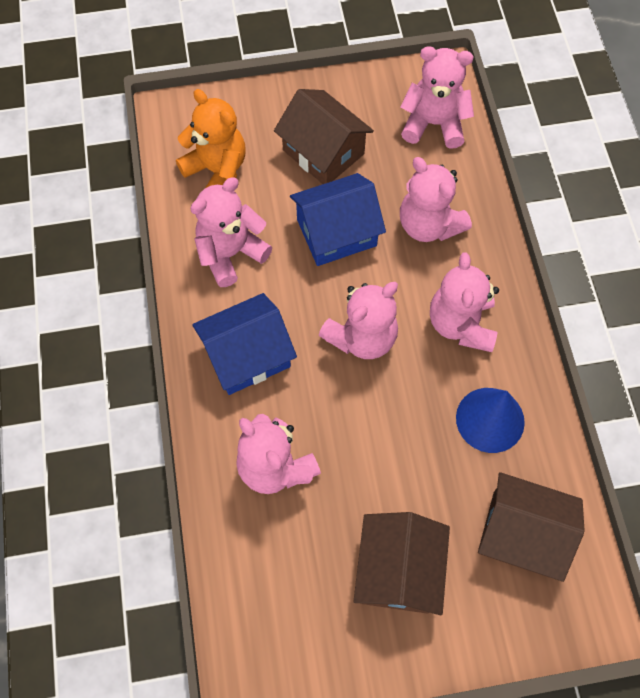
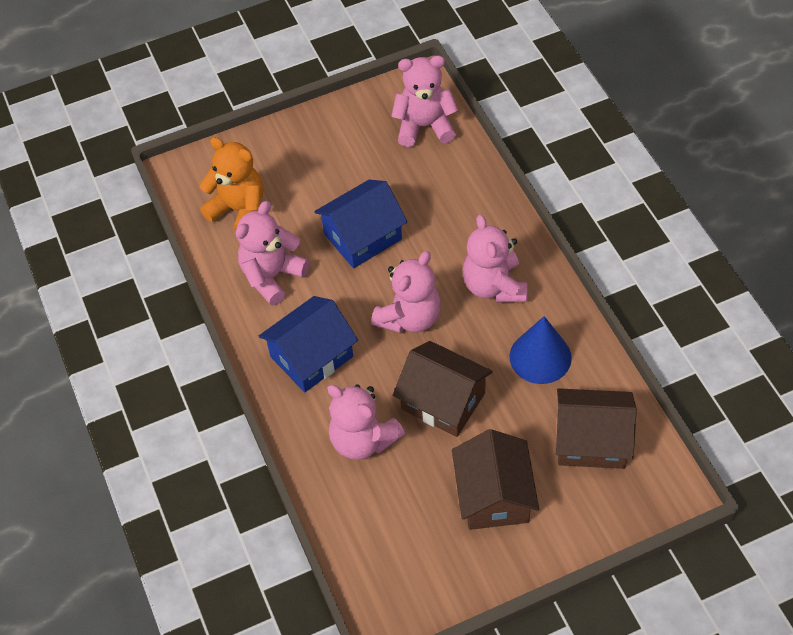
camera: 10 degrees left, 10 degrees down
brown house [274,89,374,184] -> brown house moved to [393,341,493,437]
pink teddy bear [400,157,472,242] -> none

